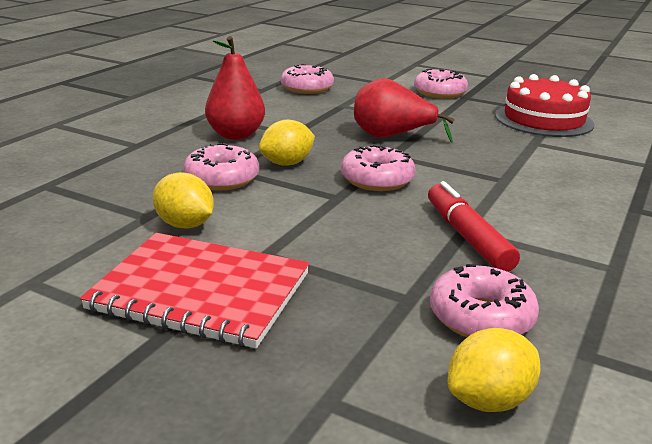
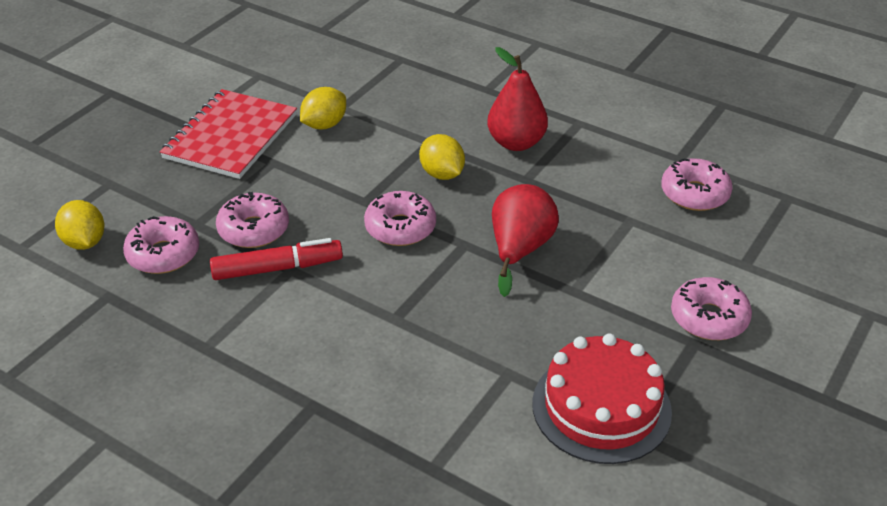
camera: 95 degrees right, 15 degrees up
pink donut [183,143,259,190] -> pink donut moved to [216,192,289,248]

